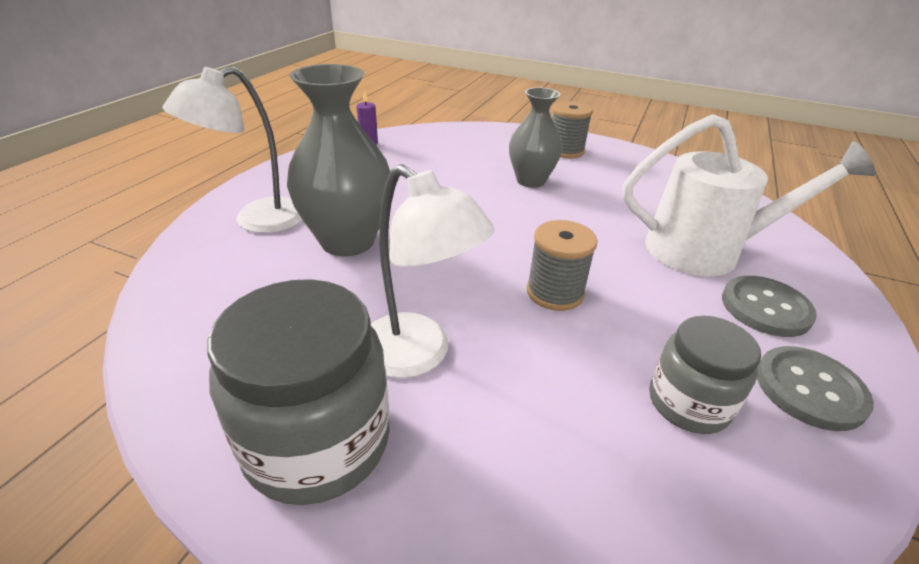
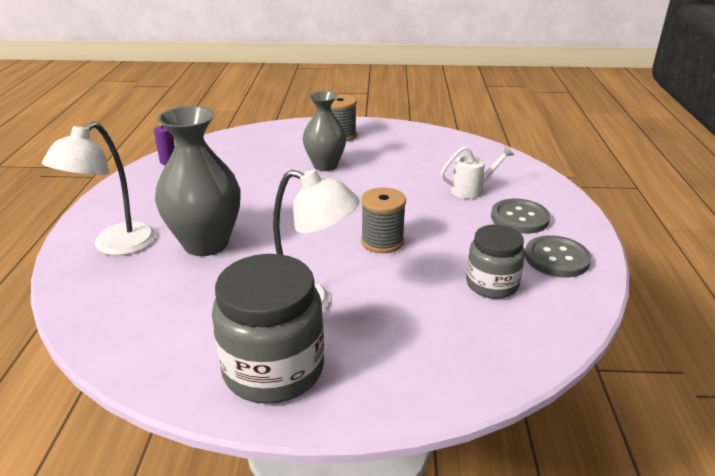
camera: 20 degrees left, 5 degrees down
white watering can [623,114,876,276] -> white watering can [441,146,514,199], size x0.50

